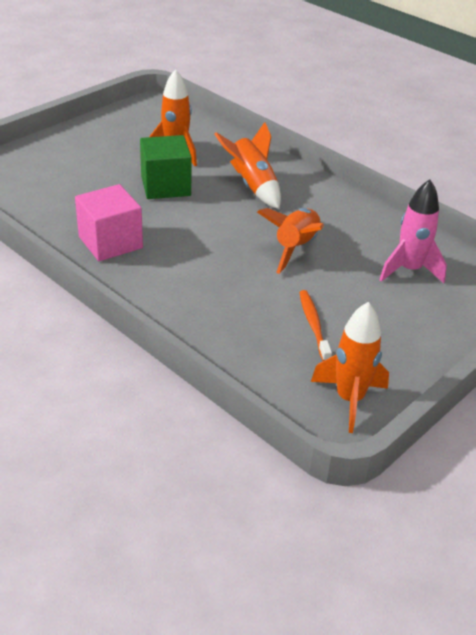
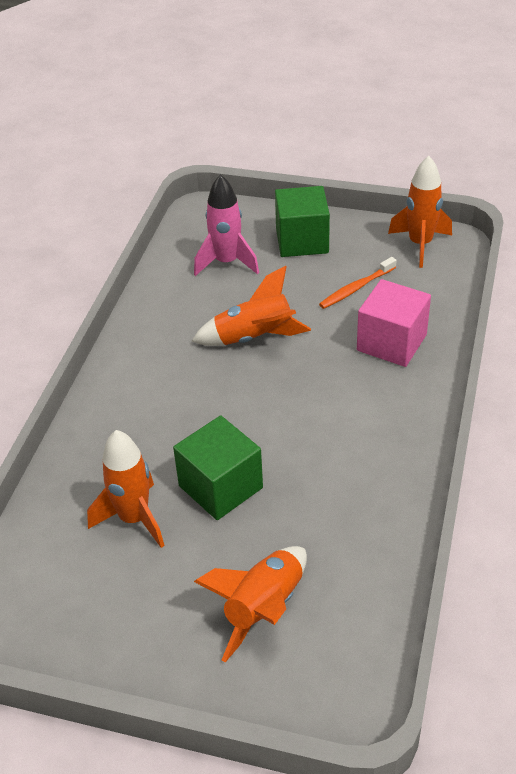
camera: 115 degrees left, 5 degrees up
pink cube [75,184,143,261] -> pink cube moved to [357,279,431,367]
orange rocket [214,122,281,209] -> orange rocket moved to [194,546,307,662]
none -> green cube [275,186,330,257]

